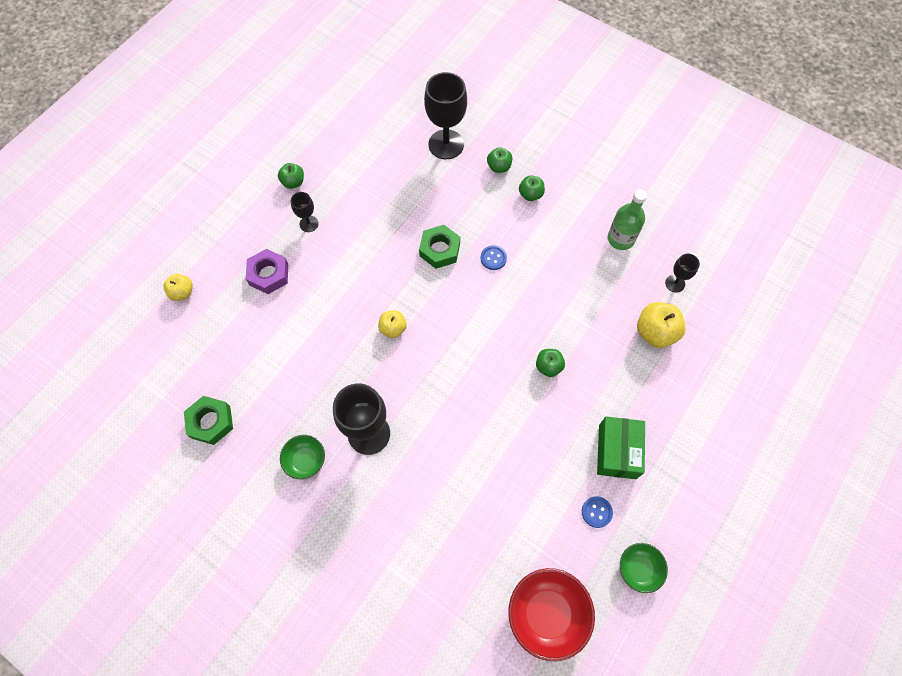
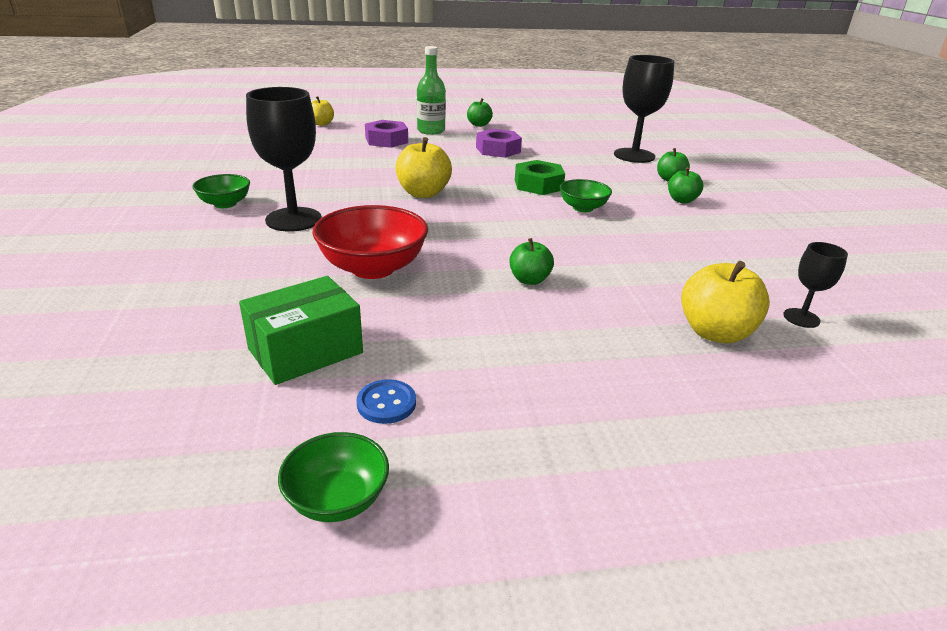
camera: 45 degrees right, 35 degrees down
green nut [184,396,233,445] -> none
black goblet [291,192,319,232] -> none
yellow apple [378,310,407,338] -> yellow apple [396,137,452,198], size x1.63
blue button [480,245,507,270] -> green bowl [560,179,612,212]
red bowl [509,568,595,661] -> red bowl moved to [312,205,428,279]
green box [597,416,645,479] -> green box moved to [239,276,363,385]
green bottle [608,189,647,250] -> green bottle moved to [417,46,446,135]
none -> purple nut [476,129,522,158]

